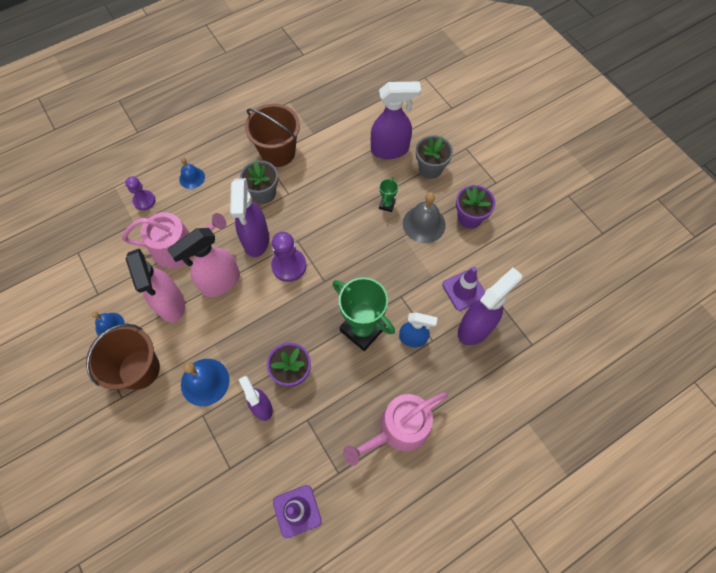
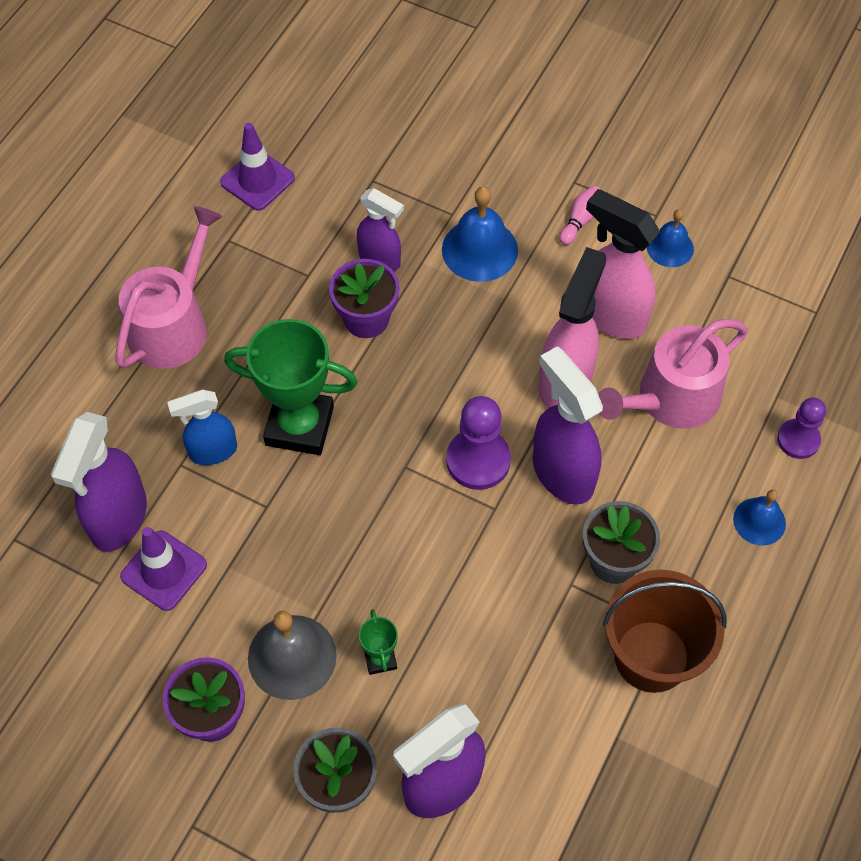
camera: 150 degrees right, 5 degrees down
brown bucket [86,324,160,390] -> pink bowling pin [559,186,601,245]

